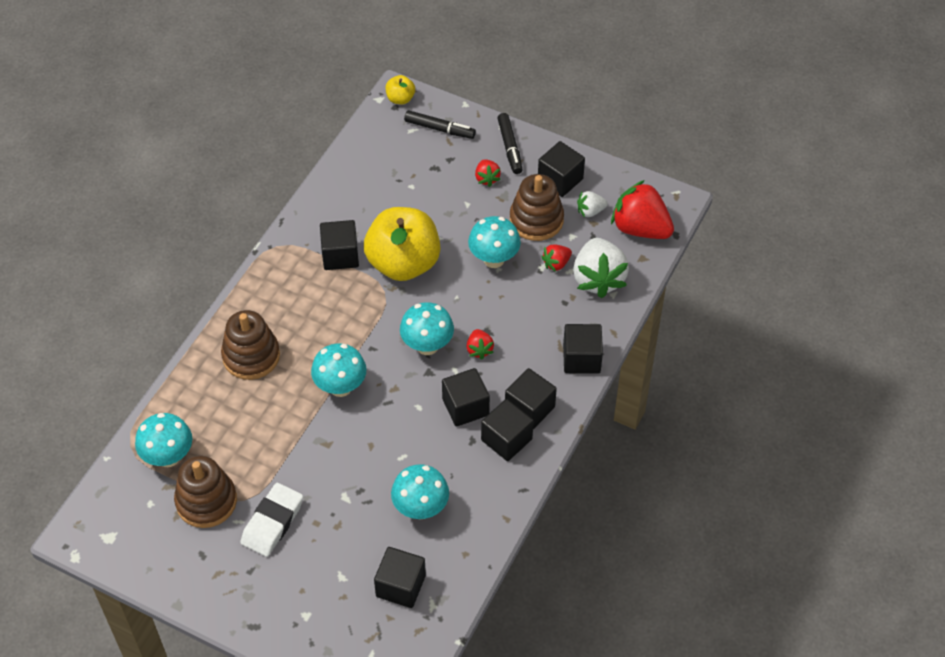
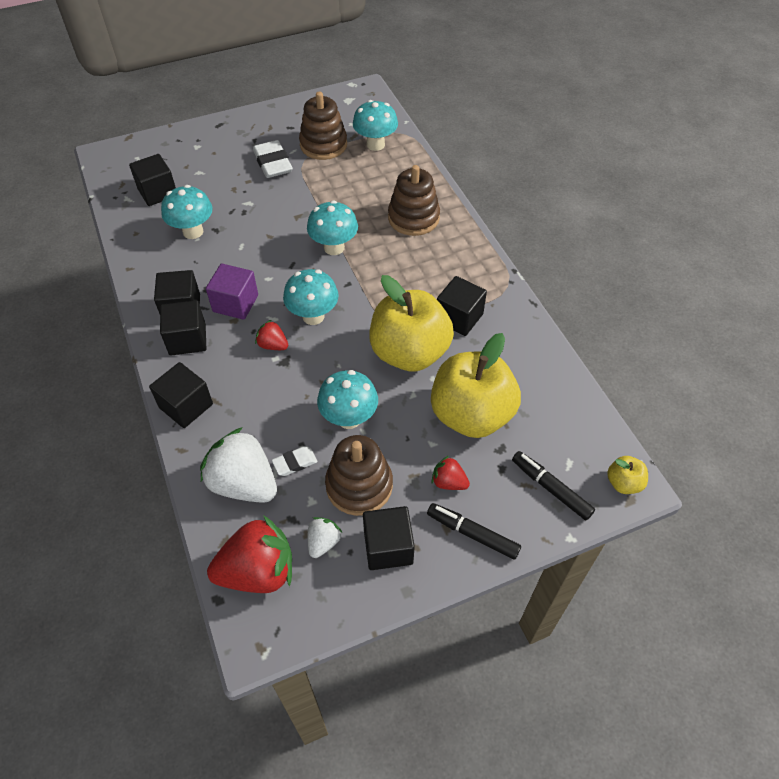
camera: 130 degrees right, 0 degrees up
black marker [404,110,476,139] -> black marker turned 75 degrees clockwise [512,451,595,520]
black cube [442,368,490,427] -> purple cube [206,264,258,320]
red strawberry [541,245,572,272] -> white eraser [272,446,317,476]
none -> yellow apple [431,333,521,438]

